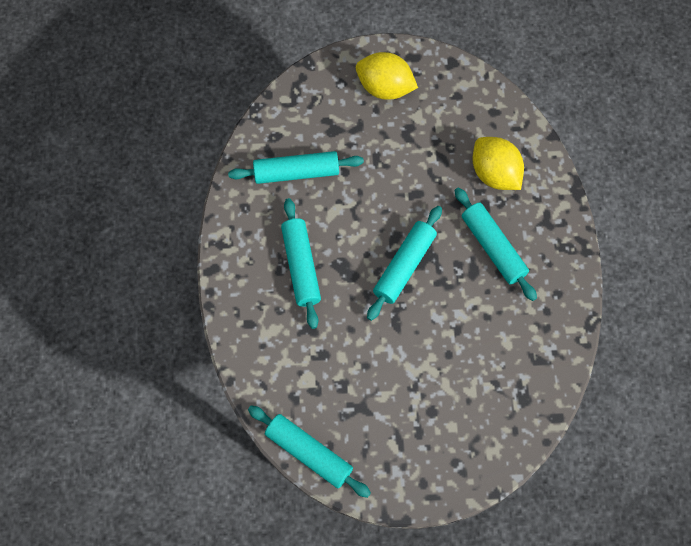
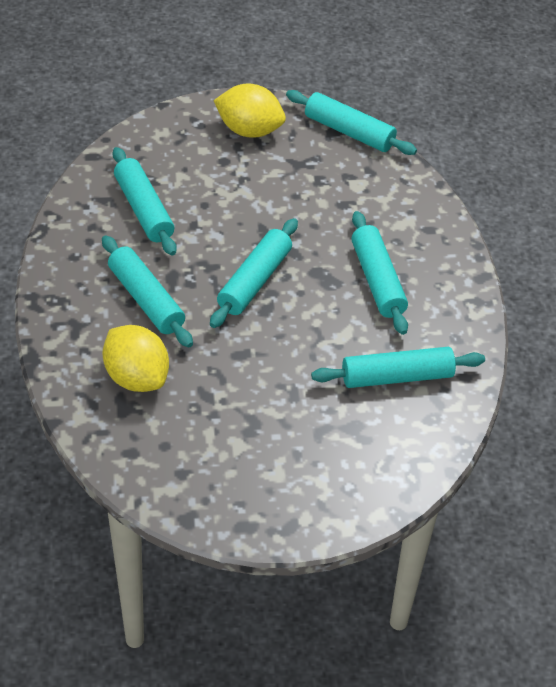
camera: 175 degrees right, 20 degrees down
yellow lemon [356,52,418,100] -> yellow lemon moved to [213,84,286,138]
none -> turquoise rolling pin [113,147,177,256]

